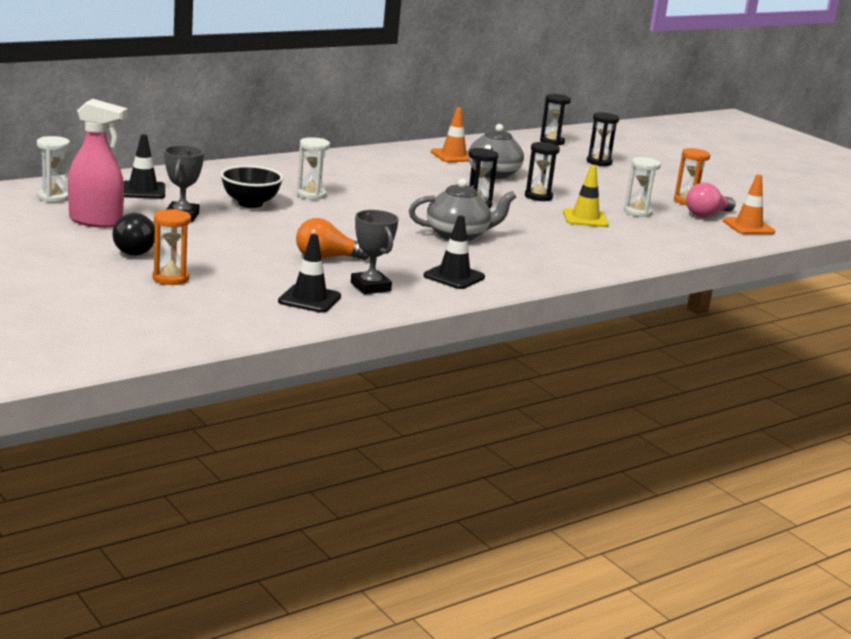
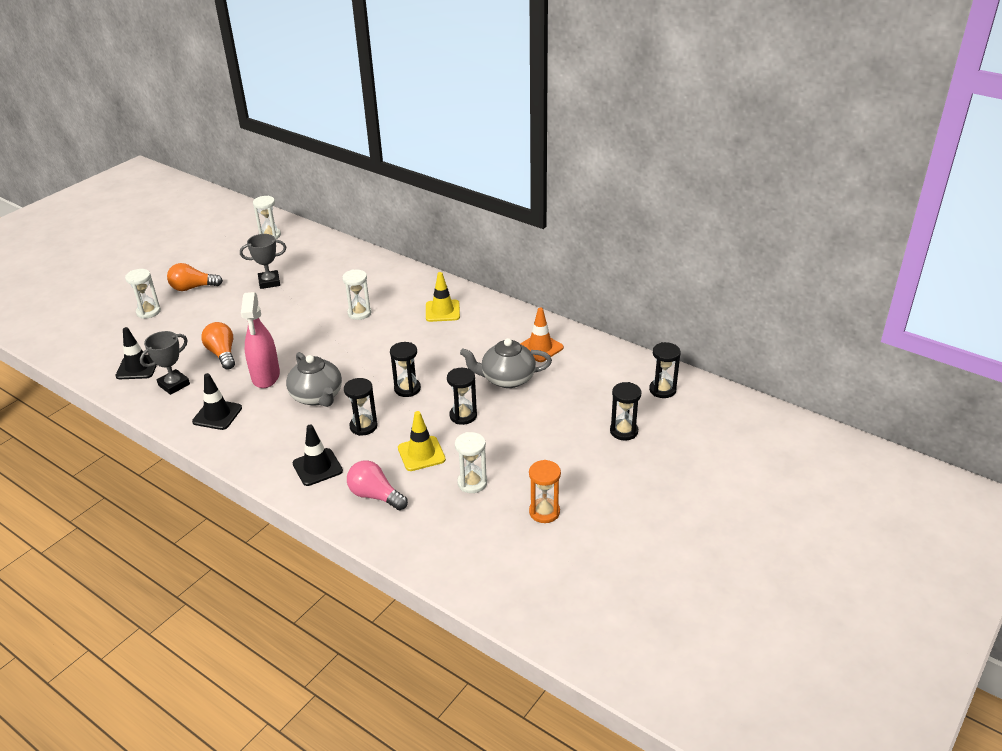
camera: 75 degrees right, 15 degrees up
pink spray bottle [68,99,128,228] -> pink spray bottle moved to [241,292,280,388]
black light bulb [113,213,155,256] -> orange light bulb [167,263,223,291]
black traffic cone [123,134,165,199] -> black traffic cone moved to [292,424,343,486]
orange hourglass [153,209,191,285] -> white hourglass [125,269,161,319]
black bowl [221,165,283,208] -> none
pink light bulb [686,182,736,218] -> pink light bulb moved to [347,460,408,510]
orange traffic cone [723,174,775,234] -> none
none -> black hourglass [344,378,378,436]
none -> yellow traffic cone [426,272,460,322]

